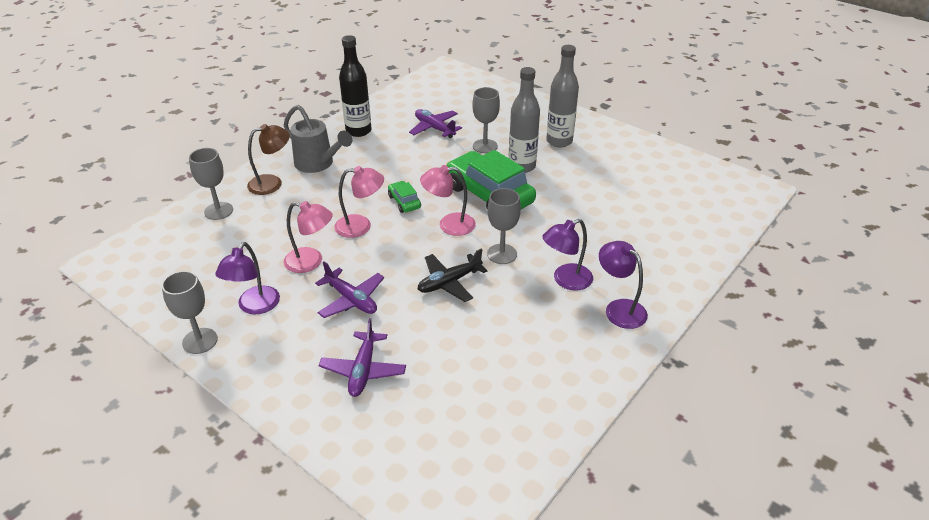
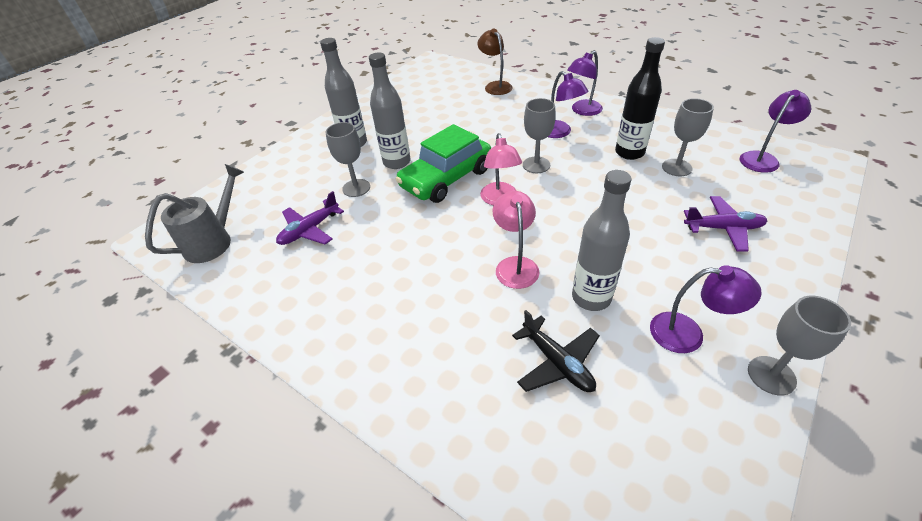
camera: 90 degrees left, 5 degrees up
grey goblet [189,148,233,220] -> grey goblet moved to [662,98,714,176]
brown lamp [247,124,290,195] -> brown lamp moved to [477,28,513,95]
grey watering can [284,105,352,173] -> grey watering can moved to [145,164,244,263]
pink lamp [284,201,333,273] -> grey bottle [572,170,632,311]
purple plane [315,261,384,318] -> none
black bottle [339,35,372,137] -> black bottle moved to [615,37,665,160]
green car [388,181,421,213] -> none
black plane [418,248,488,302] -> black plane moved to [512,310,600,392]
none -> purple lamp [740,90,811,173]

